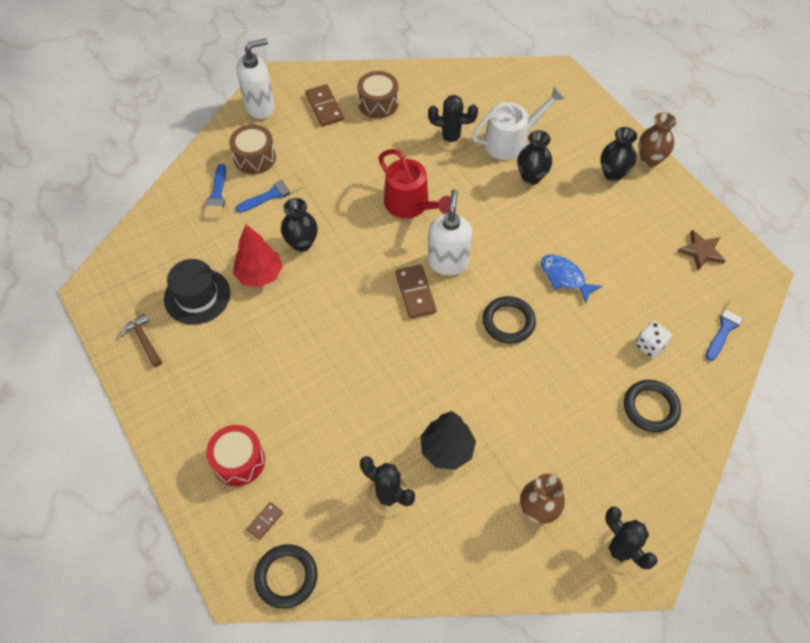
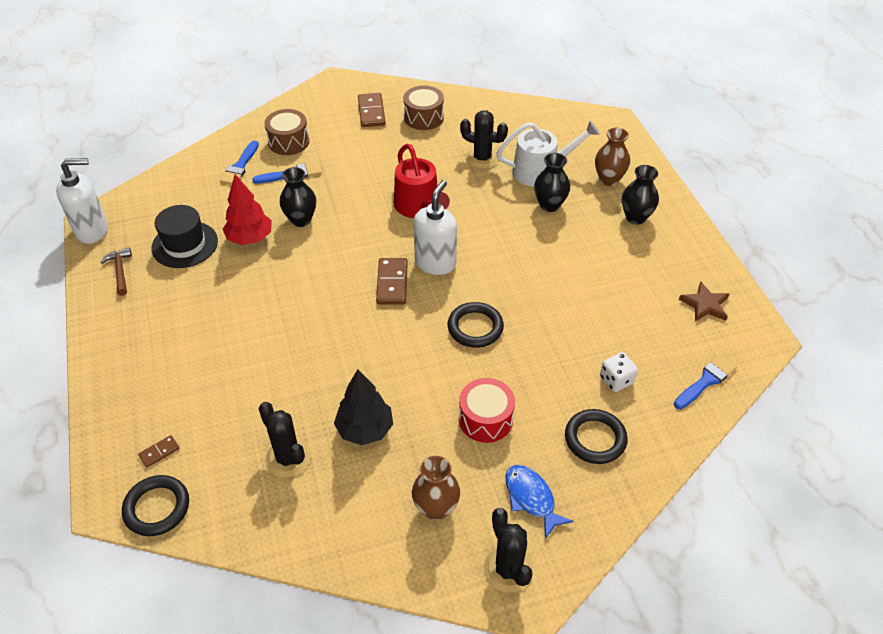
camera: 15 degrees right, 10 degrees down
red drum [206,425,265,486] -> red drum moved to [459,378,515,443]
white soap dispenser [237,39,275,119] -> white soap dispenser moved to [56,158,108,244]
blue fish [541,255,602,303] -> blue fish moved to [505,465,573,539]
brown vase [639,112,676,167] -> brown vase moved to [595,128,630,186]

